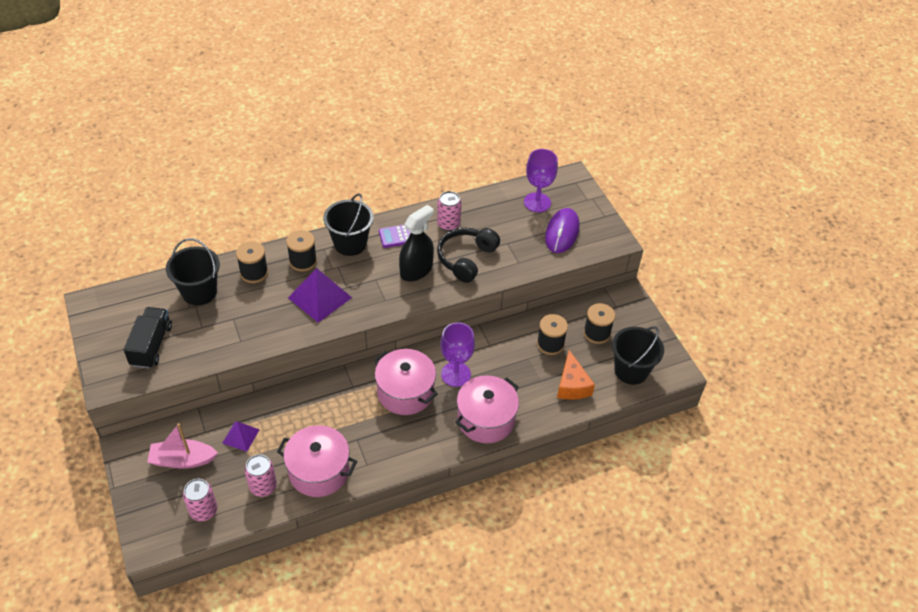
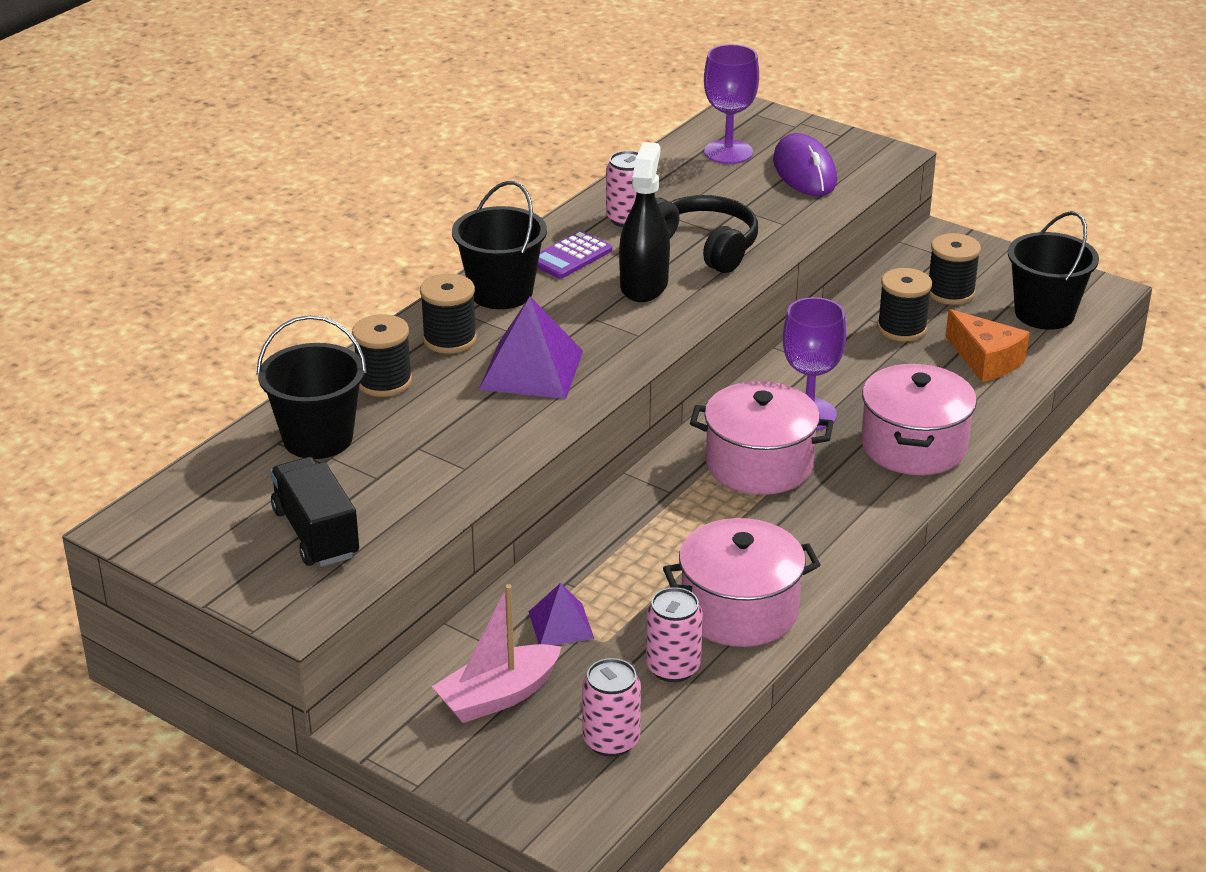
camera: 30 degrees left, 15 degrees down
black headphones [437,227,500,283] -> black headphones turned 135 degrees clockwise [656,195,758,273]

